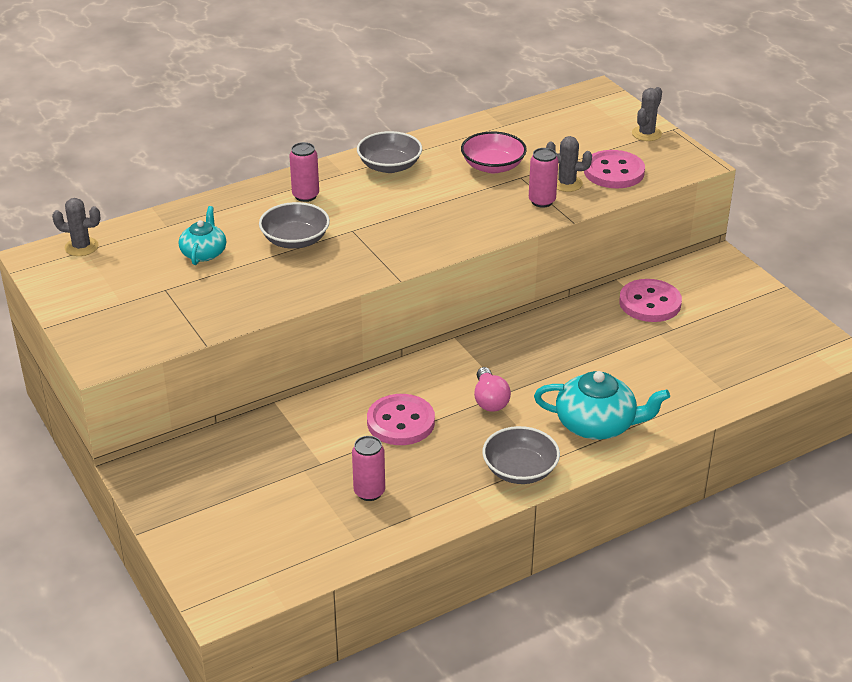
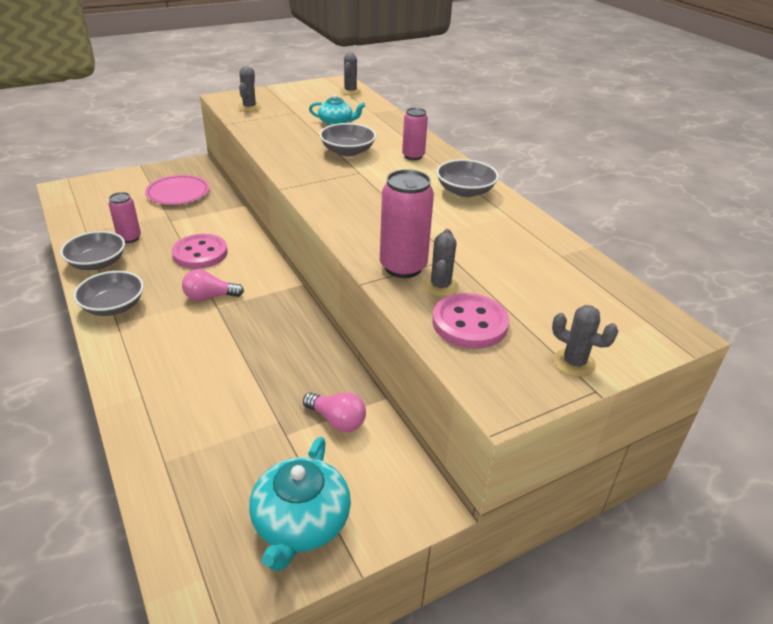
camera: 90 degrees right, 0 degrees up
pink bowl [461,132,527,173] -> none
pink can [529,148,559,208] -> pink can [380,169,434,278], size x1.60
turquoise teapot [534,371,670,440] -> turquoise teapot moved to [249,437,351,571]
pink button [619,279,682,322] -> pink light bulb [303,392,366,432]
none -> grey bowl [60,231,125,270]
none -> pink plate [145,175,210,205]
none -> grey cactus [238,67,262,112]

